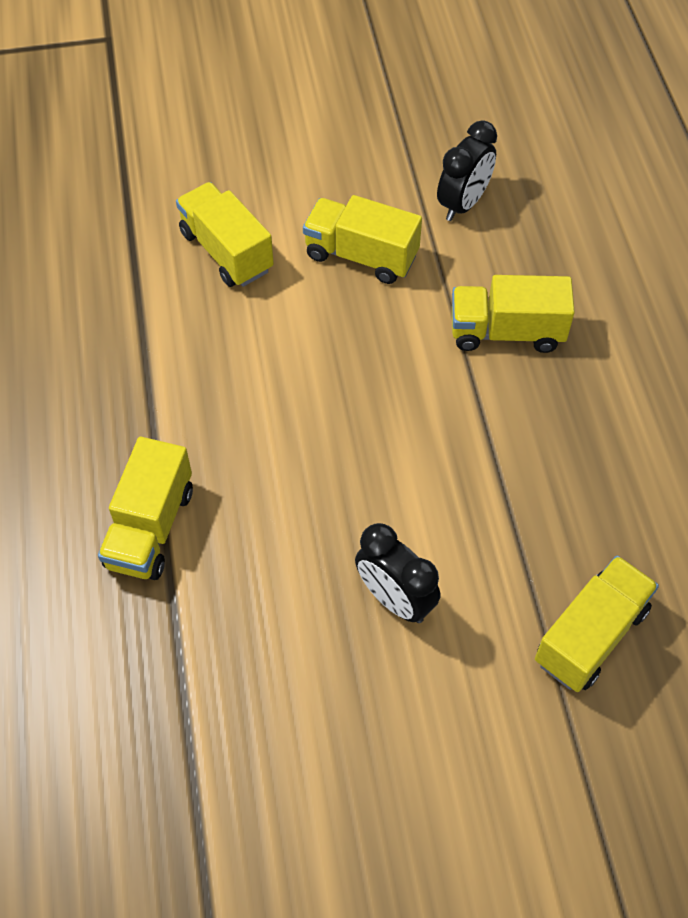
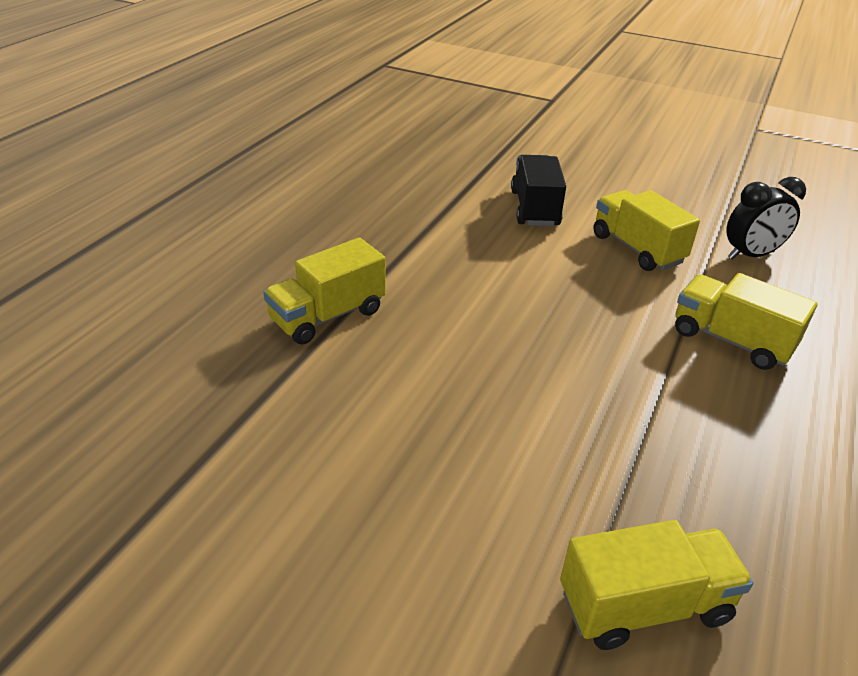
camera: 35 degrees right, 20 degrees down
yellow truck [176,182,274,287] -> black truck [511,155,566,226]
black clock [355,523,440,623] -> none

